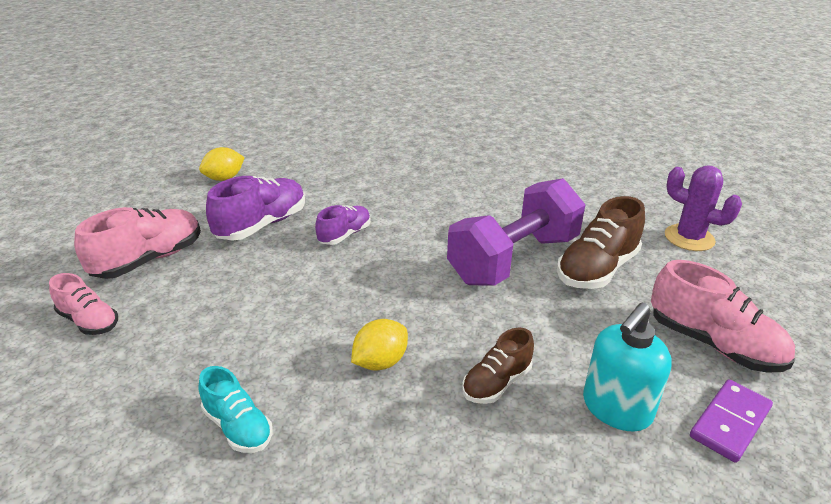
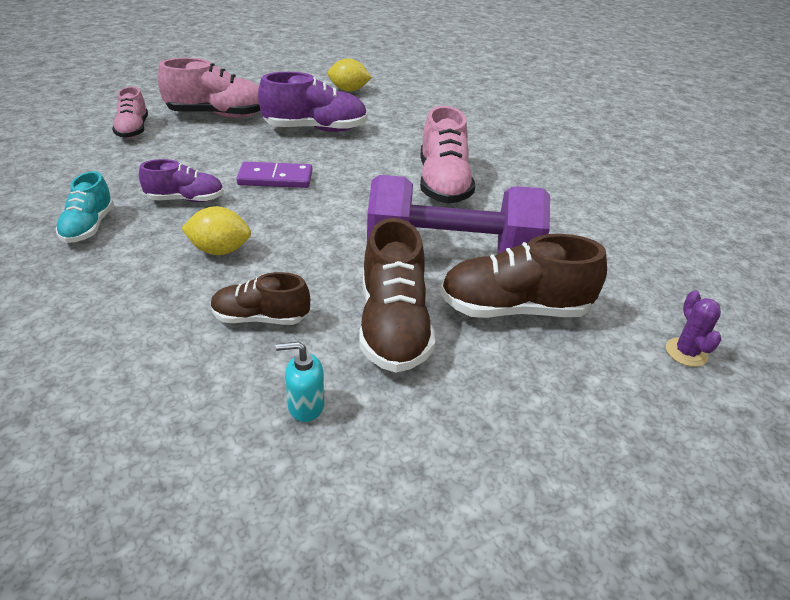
camera: 45 degrees right, 5 degrees up
purple shoe [315,205,371,245] -> purple shoe moved to [139,159,224,202]
turquoise soap dispenser [583,303,672,431] -> turquoise soap dispenser [276,342,325,422], size x0.53
pink shoe [651,260,795,373] -> pink shoe moved to [420,106,475,204]
purple cactus [665,165,742,251] -> purple cactus [666,290,722,367], size x0.58
purple domino [690,379,773,463] -> purple domino moved to [236,162,312,188]
none -> brown shoe [359,218,435,373]

